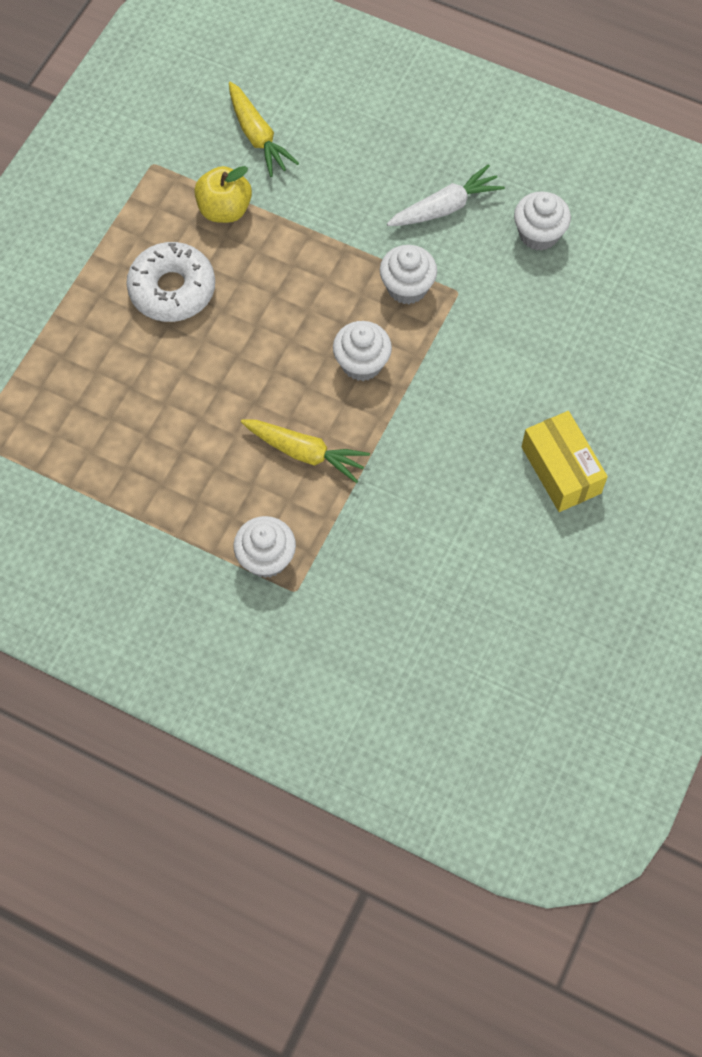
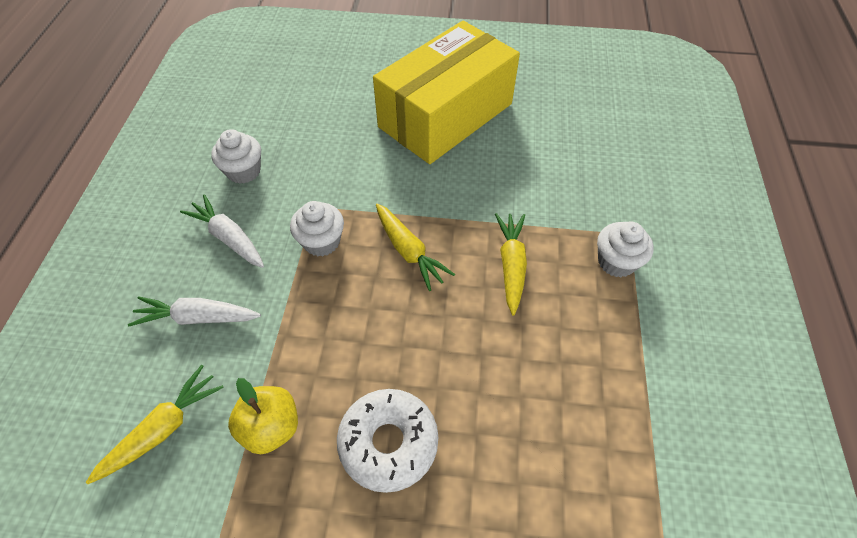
camera: 110 degrees left, 10 degrees down
white cupcake [333,321,392,381] -> yellow carrot [376,204,455,291]
yellow box [522,411,608,512] -> yellow box [373,21,520,164], size x2.06
none -> white carrot [128,296,261,326]

